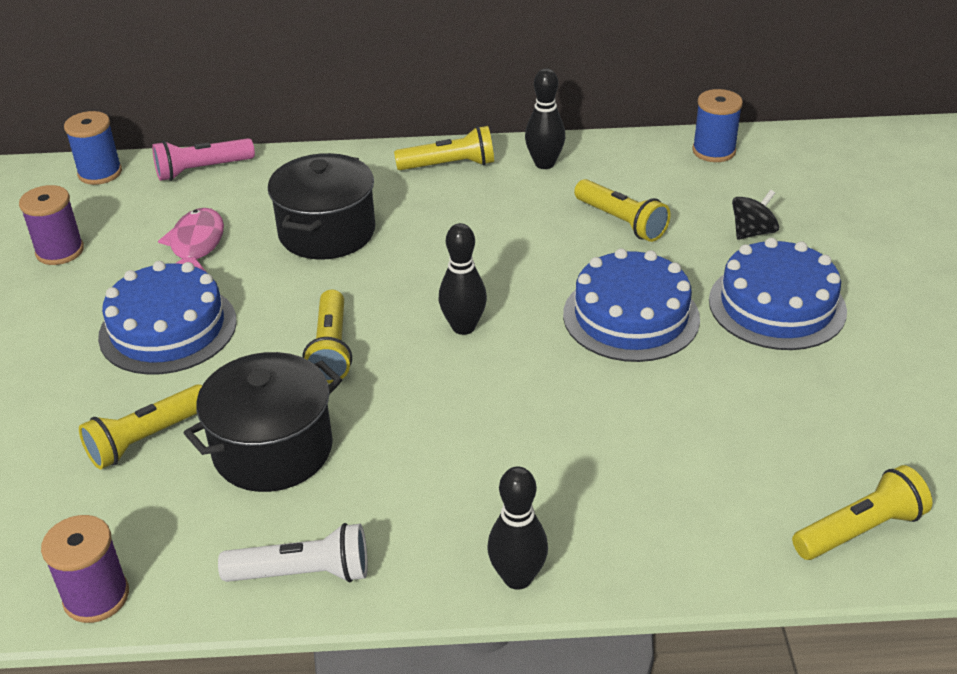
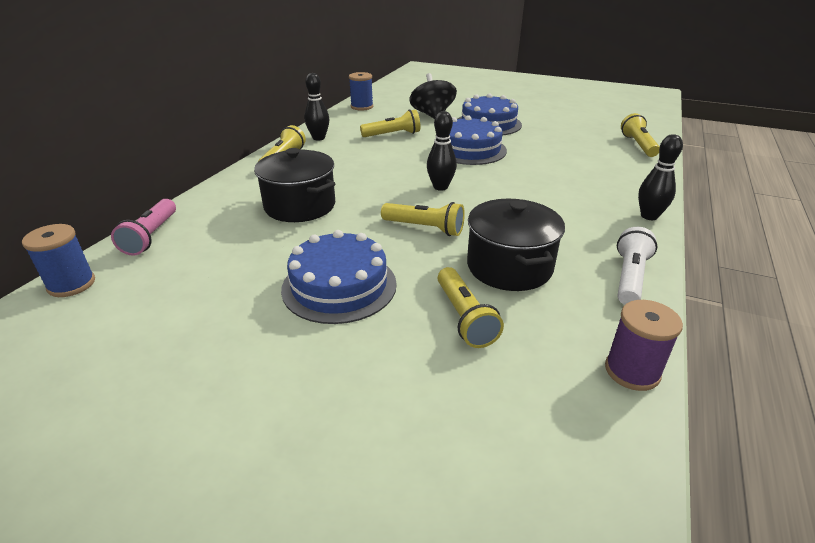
camera: 65 degrees left, 5 degrees down
purple spool [19,185,84,265] -> none
pink fish [158,208,224,272] -> none
black spinning top [732,190,779,240] -> black spinning top [409,73,457,119], size x1.73

